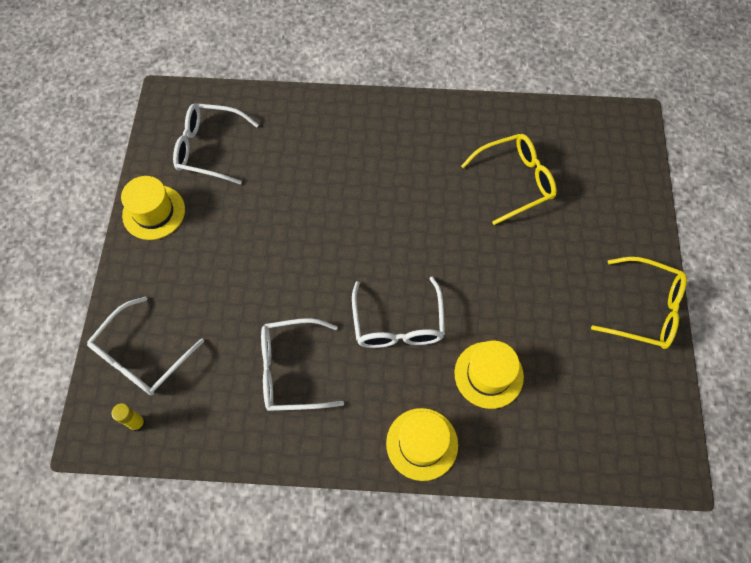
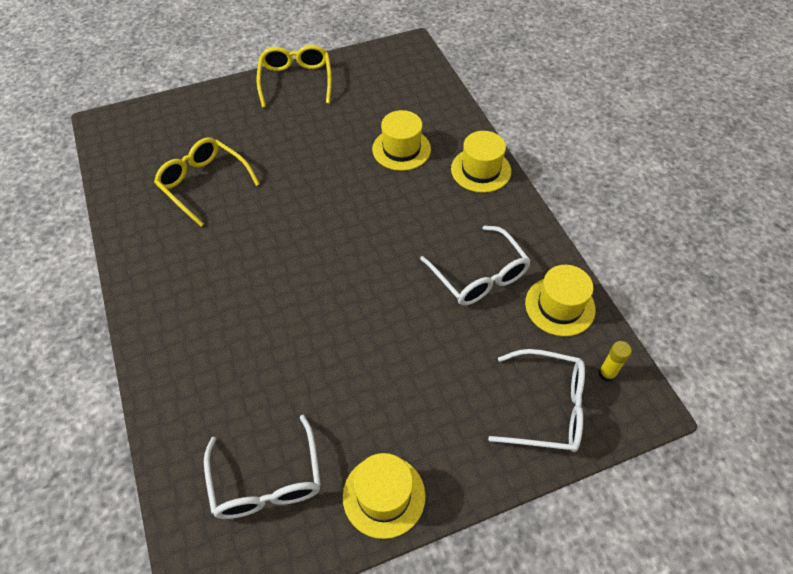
camera: 115 degrees left, 10 degrees down
white glasses [352,276,445,348] -> none
none -> yellow hat [525,265,596,336]

